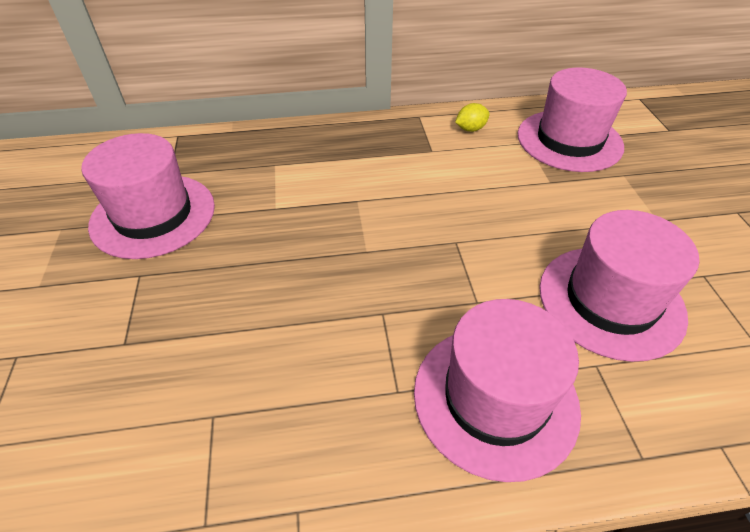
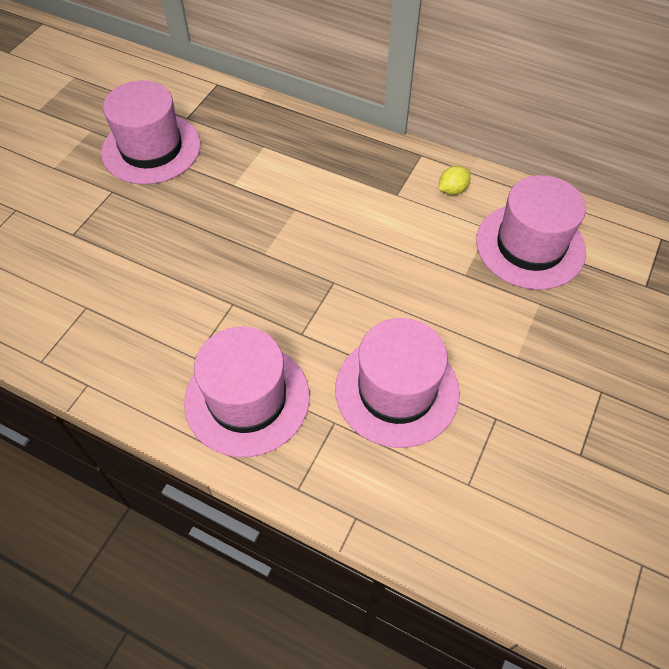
camera: 35 degrees right, 10 degrees up
yellow lemon [455,103,490,132] -> yellow lemon turned 45 degrees counterclockwise [439,166,471,195]

